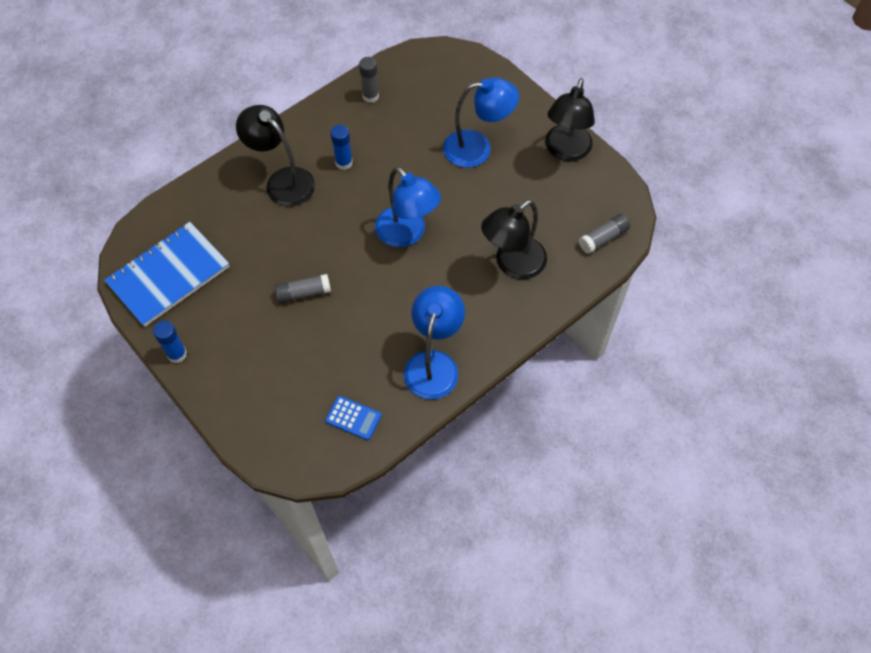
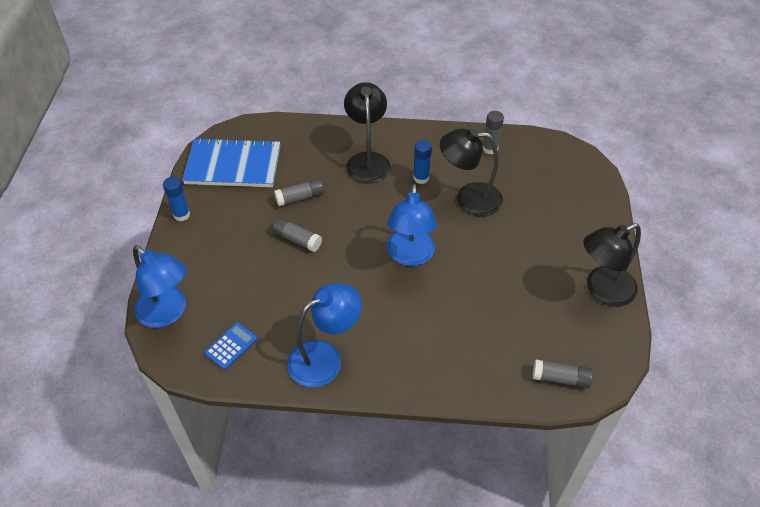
camera: 45 degrees right, 10 degrees down
blue calculator [325,396,382,440] -> blue calculator turned 120 degrees counterclockwise [204,322,257,370]
blue lamp [443,78,519,168] -> blue lamp moved to [133,245,186,328]
black lamp [481,200,547,279] -> black lamp moved to [440,128,503,217]
none -> grey glue stick [274,178,324,206]

